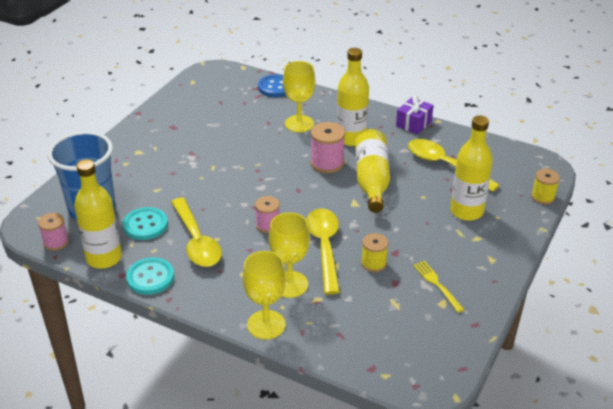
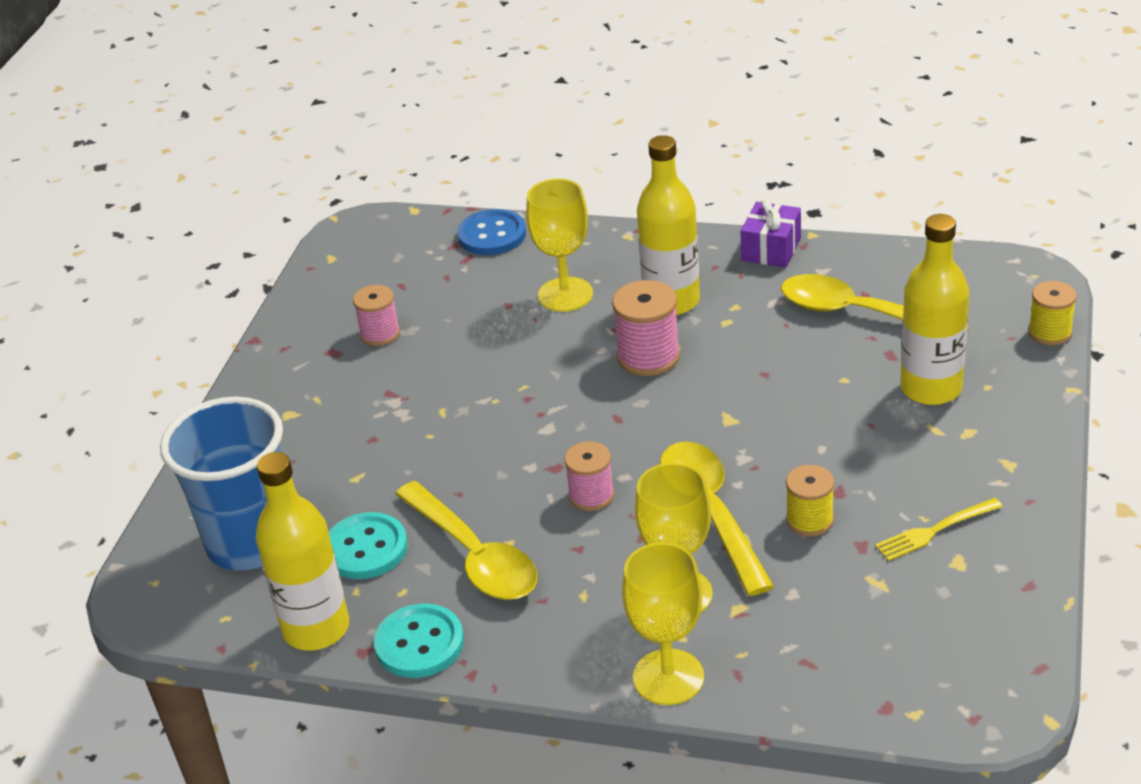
camera: 10 degrees left, 0 degrees up
pink spool [38,213,69,251] -> pink spool moved to [353,285,400,346]
yellow bottle [355,129,390,213] -> none
yellow fork [413,261,464,313] -> yellow fork turned 75 degrees counterclockwise [875,498,1003,561]

